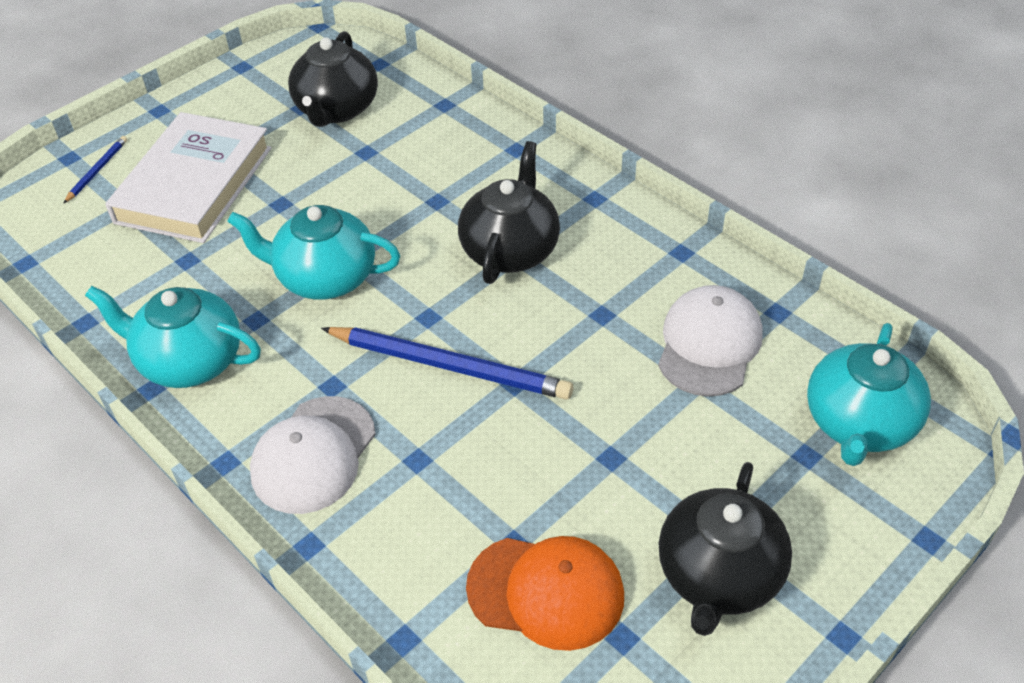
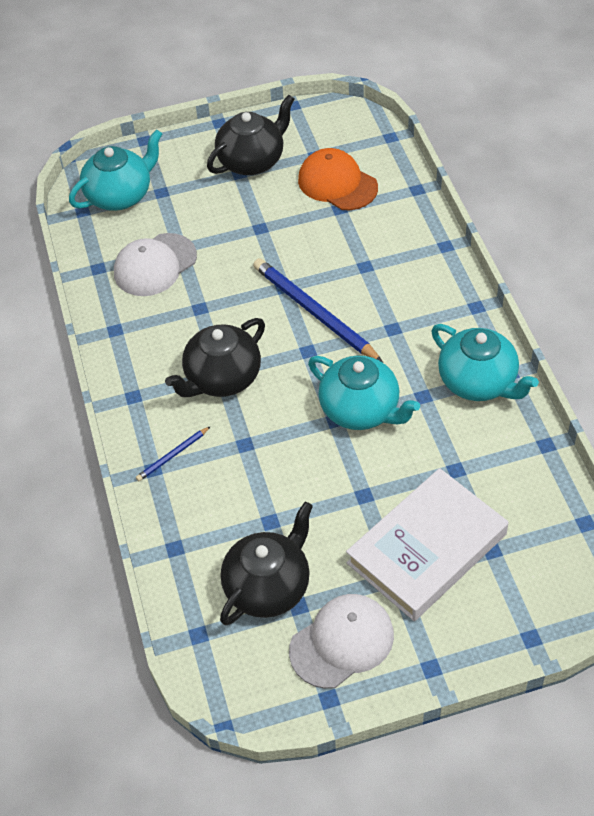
camera: 150 degrees left, 5 degrees up
blue pencil [63,136,127,204] -> blue pencil moved to [136,426,211,481]
white cap [250,396,376,514] -> white cap moved to [289,594,394,689]

